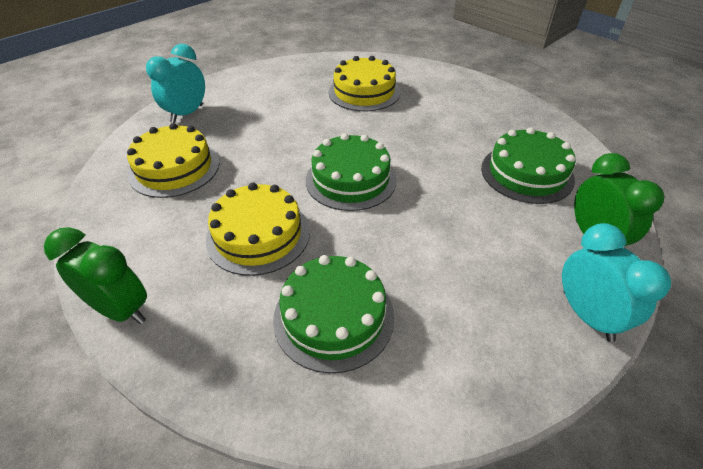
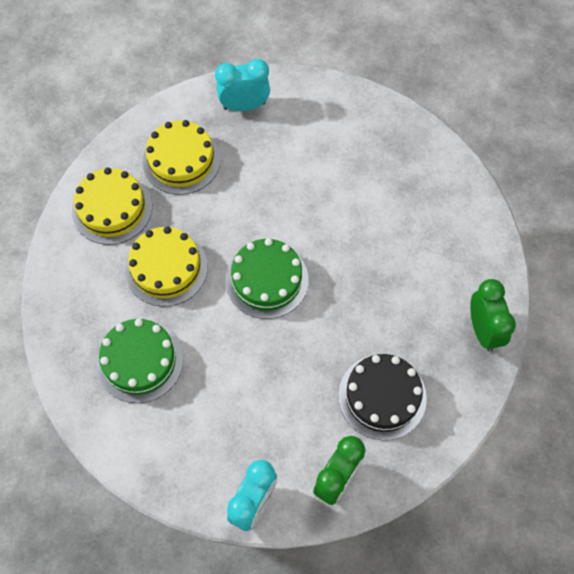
camera: 50 degrees right, 20 degrees up
green clock [44,227,147,324] -> green clock moved to [470,279,516,352]
yellow cake [328,56,400,111] -> yellow cake moved to [72,168,152,245]
green cake [481,127,576,204] -> black cake [338,354,427,440]

